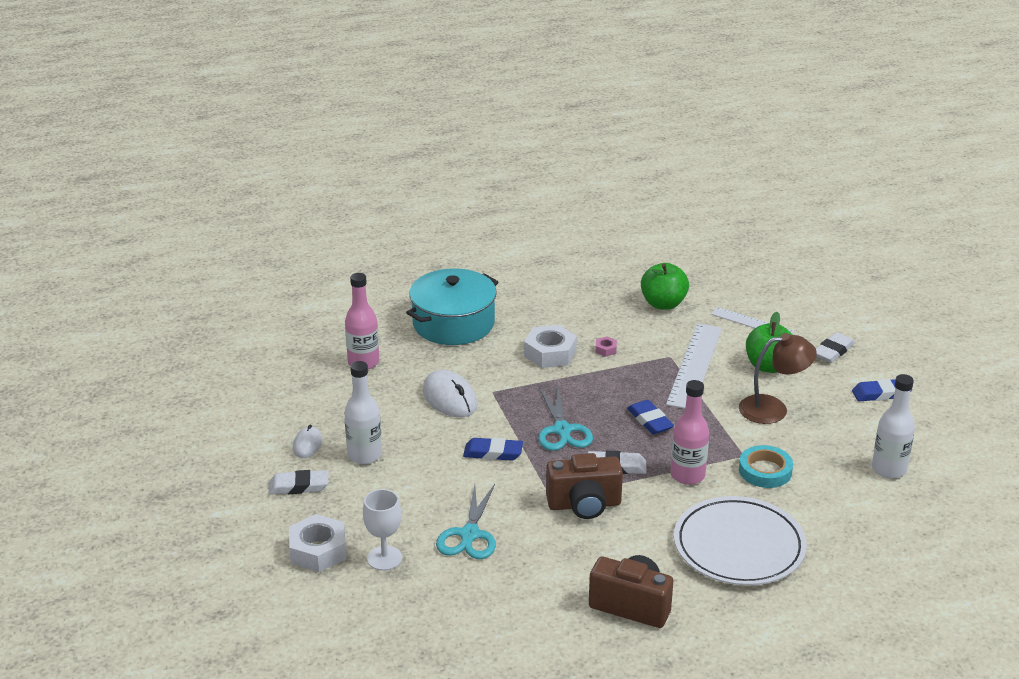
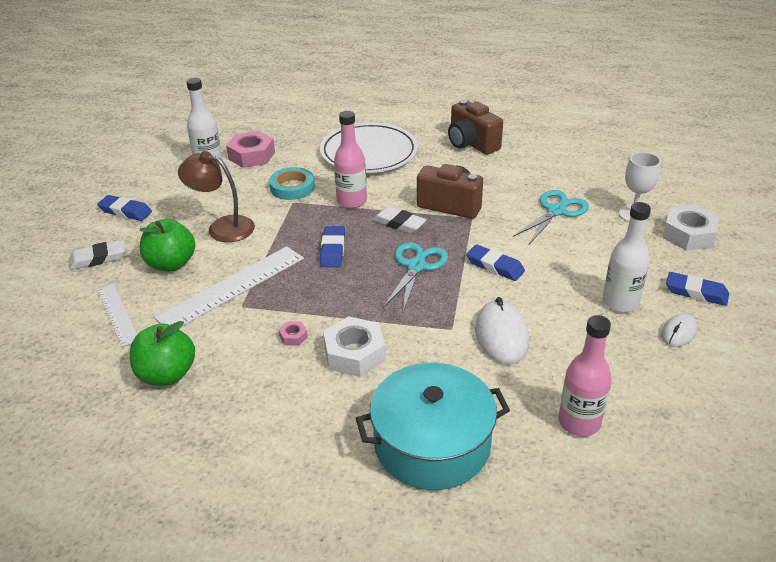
camera: 150 degrees left, 5 degrees up
white eraser [269,470,329,495] -> blue eraser [666,272,729,306]
none -> pink nut [226,131,275,168]

